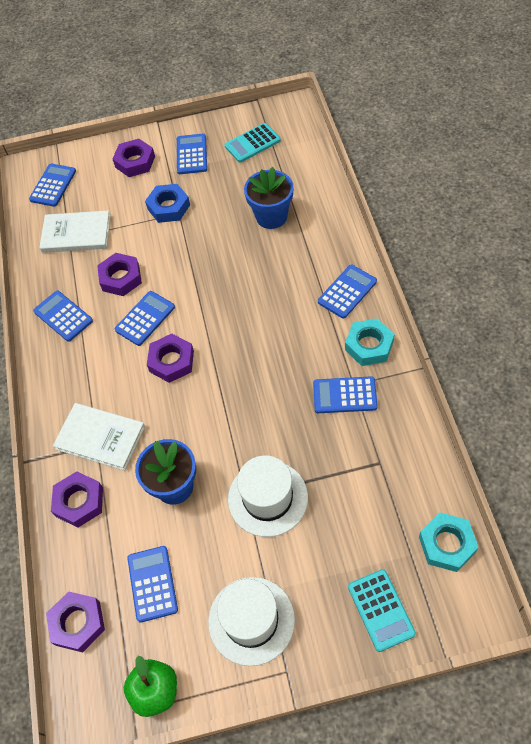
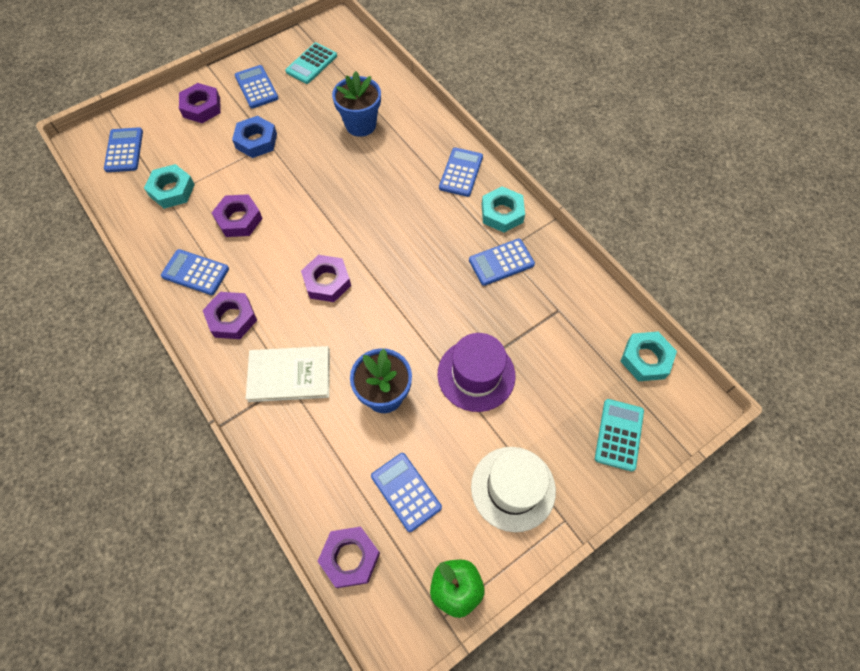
camera: 30 degrees left, 5 degrees up
white book [39,211,111,253] -> turquoise nut [144,164,195,209]
purple nut [51,471,103,528] -> purple nut moved to [203,292,257,339]
blue calculator [115,291,175,346] -> none
white hat [228,456,308,537] -> purple hat [437,333,515,412]
turquoise calculator [348,569,416,652] -> turquoise calculator turned 120 degrees counterclockwise [595,399,644,471]

